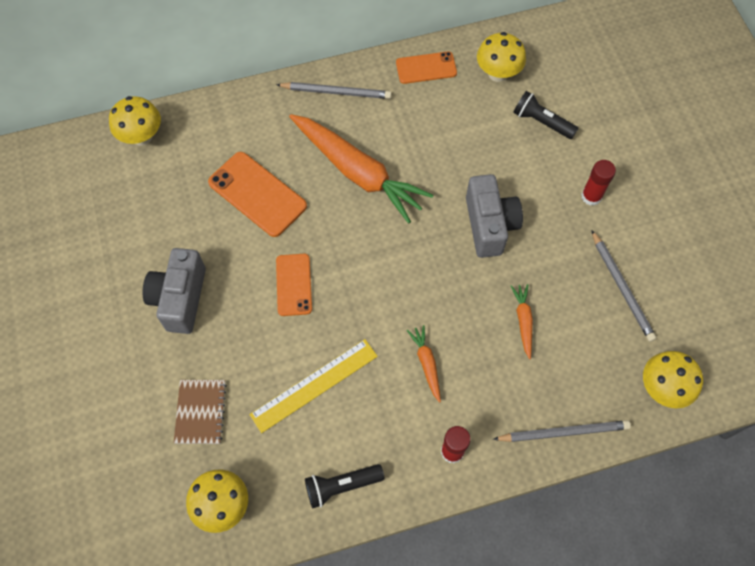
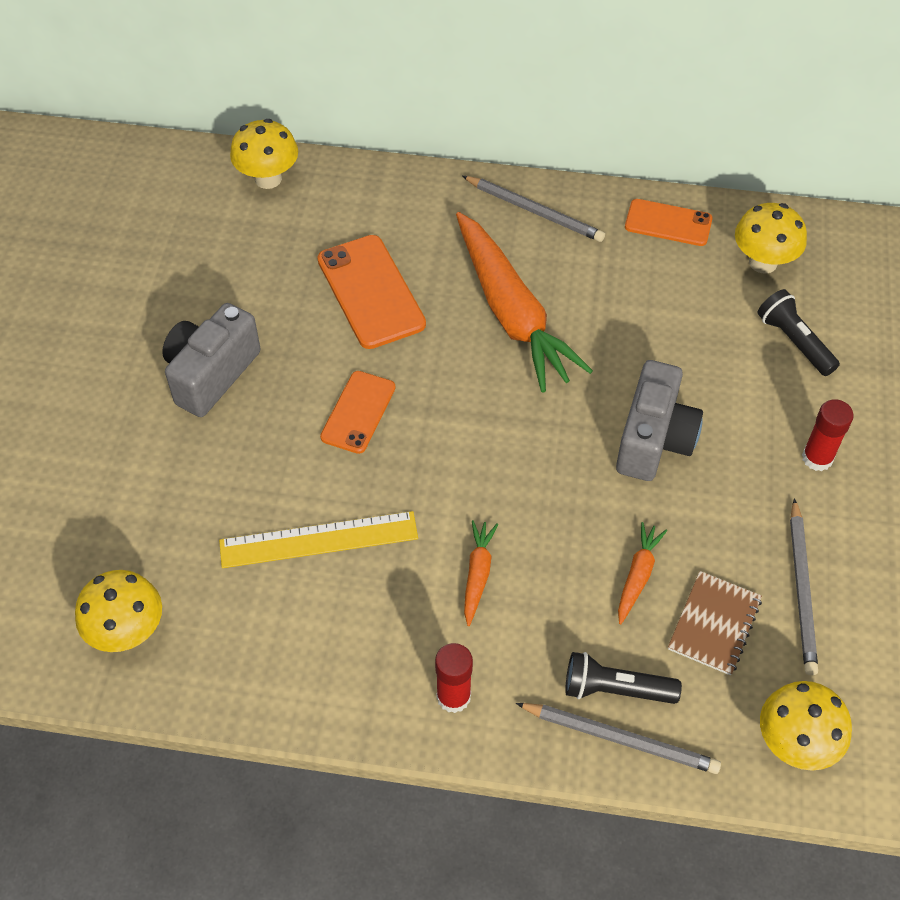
camera: 25 degrees right, 10 degrees down
brown notebook [174,380,227,444] -> brown notebook moved to [668,571,762,675]
black flashlight [305,464,385,509] -> black flashlight moved to [565,652,682,704]

